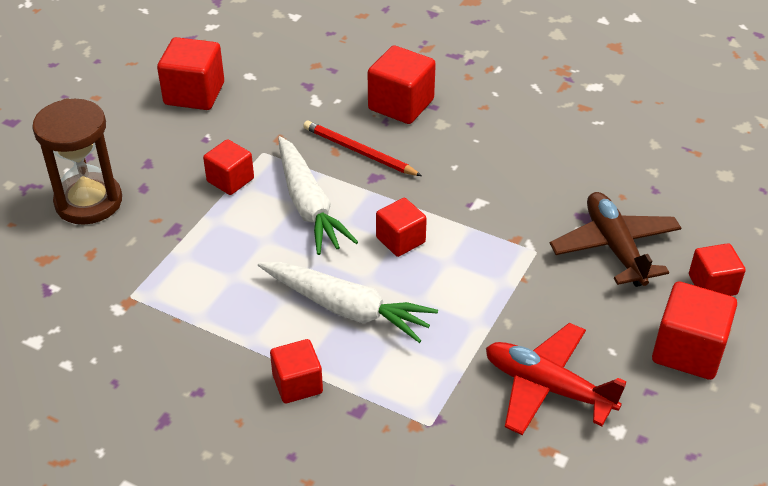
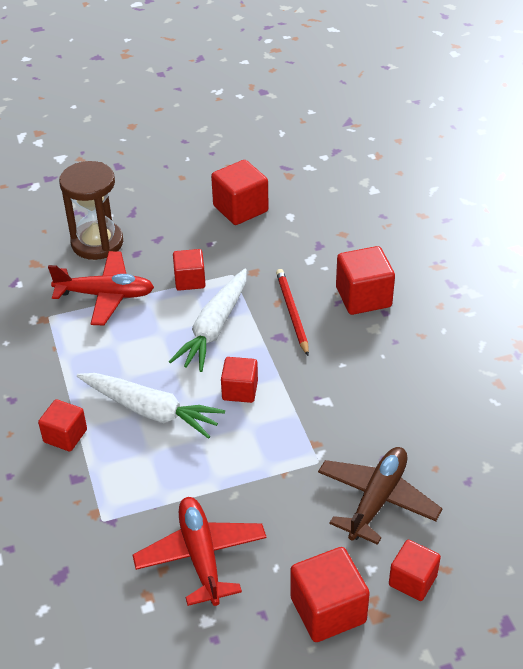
camera: 45 degrees right, 0 degrees up
white carrot [258,262,438,343] -> white carrot turned 45 degrees counterclockwise [77,373,225,439]
none -> red plane [48,251,154,325]

